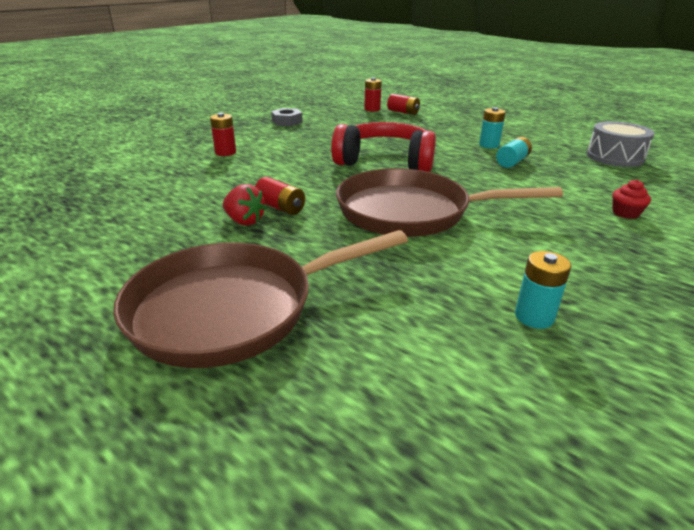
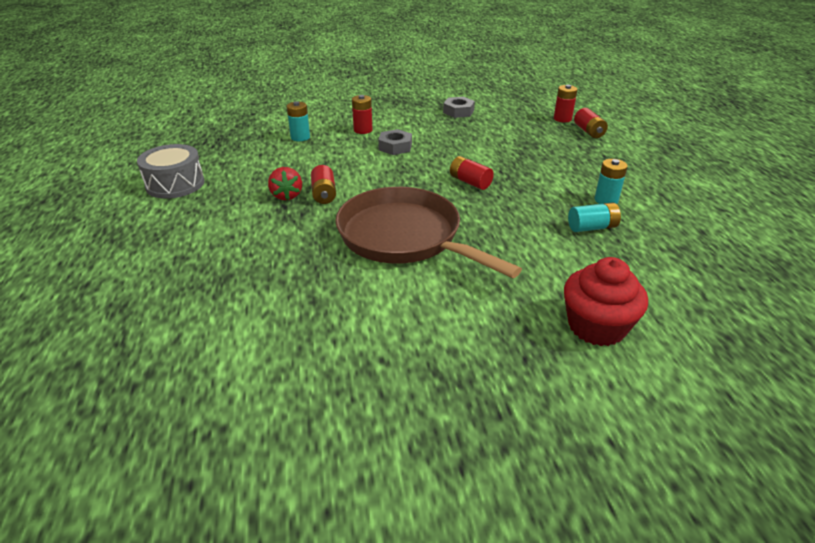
camera: 40 degrees right, 5 degrees up
brown pan [113,230,408,368] -> none
red headphones [331,122,436,172] -> red battery [450,156,494,190]
turquoise battery [515,251,572,329] -> turquoise battery moved to [287,101,310,141]
grey drum [586,121,655,167] -> grey drum moved to [137,144,204,199]
red cupcake [612,180,651,219] -> red cupcake [564,257,648,346], size x1.99
none -> grey nut [378,129,412,155]

